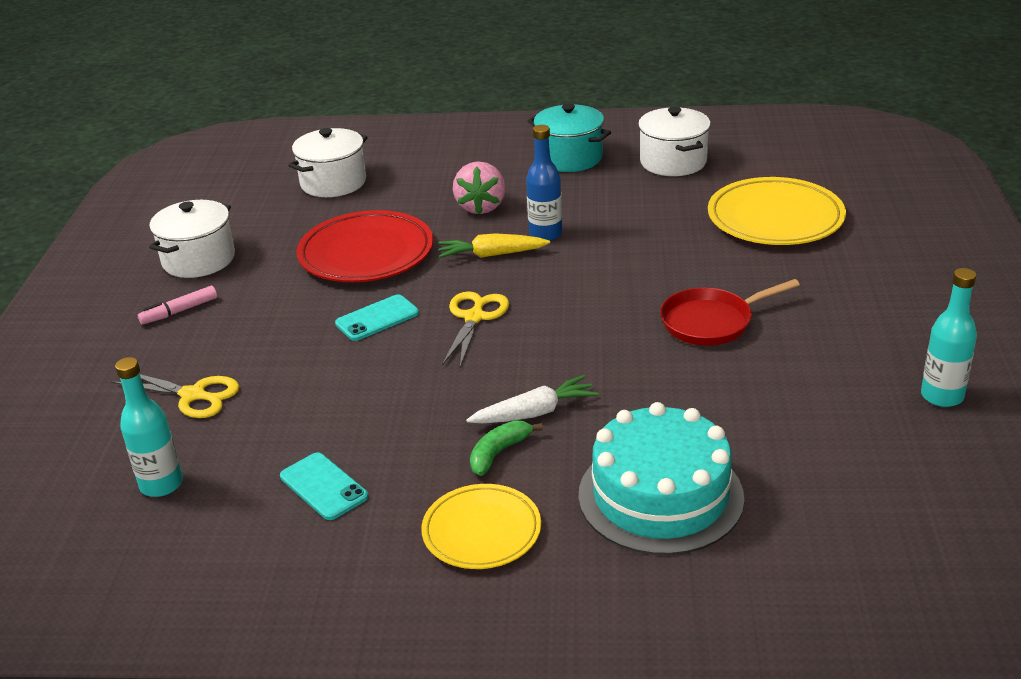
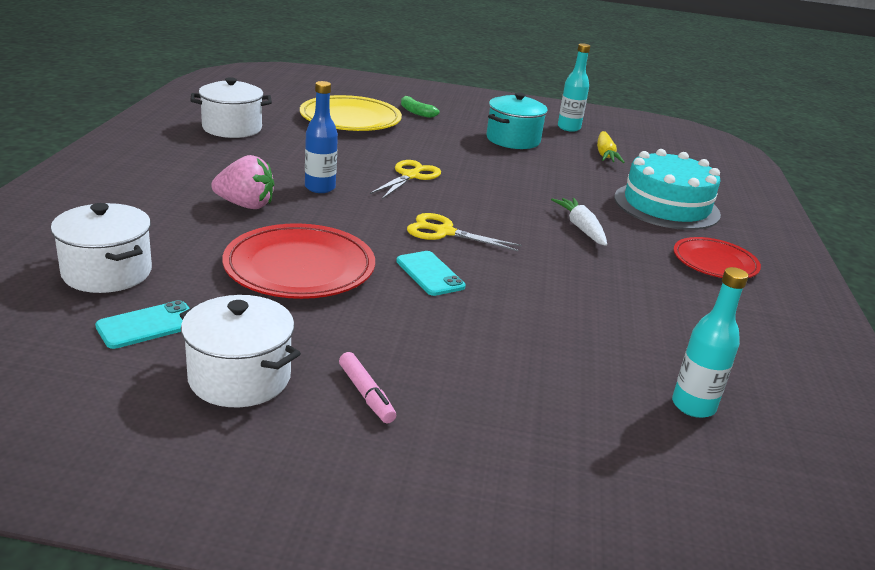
camera: 90 degrees left, 5 degrees down
yellow scissors [111,374,239,418] -> yellow scissors moved to [370,160,441,199]
turquoise phone [280,453,368,520] -> turquoise phone moved to [95,300,190,349]
yellow plate [421,484,541,569] -> red plate [673,237,761,278]
yellow carrot [438,233,550,258] -> yellow carrot moved to [597,131,625,163]
green banana [470,420,543,476] -> green banana moved to [401,96,439,118]
turquoise pot [528,104,611,172] -> turquoise pot moved to [486,92,548,149]
red pan [660,279,800,346] -> none

